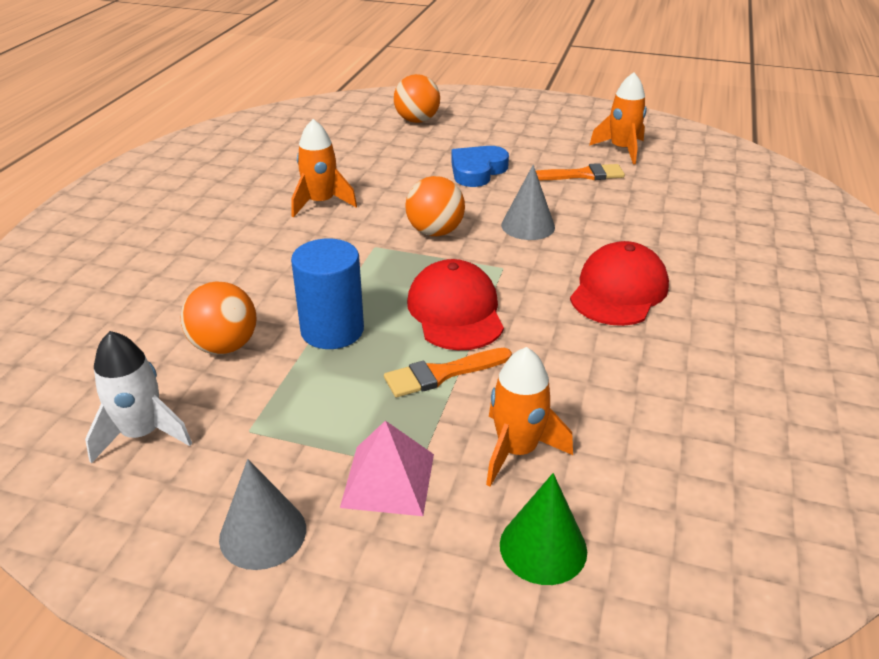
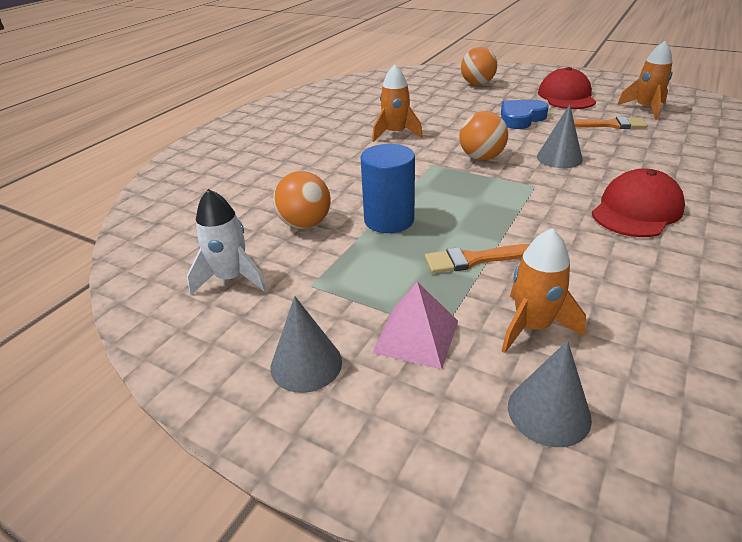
camera: 15 degrees right, 0 degrees up
red cap [407,259,504,350] -> red cap moved to [538,67,596,109]
green cone [500,473,587,585] -> grey cone [508,341,592,447]

